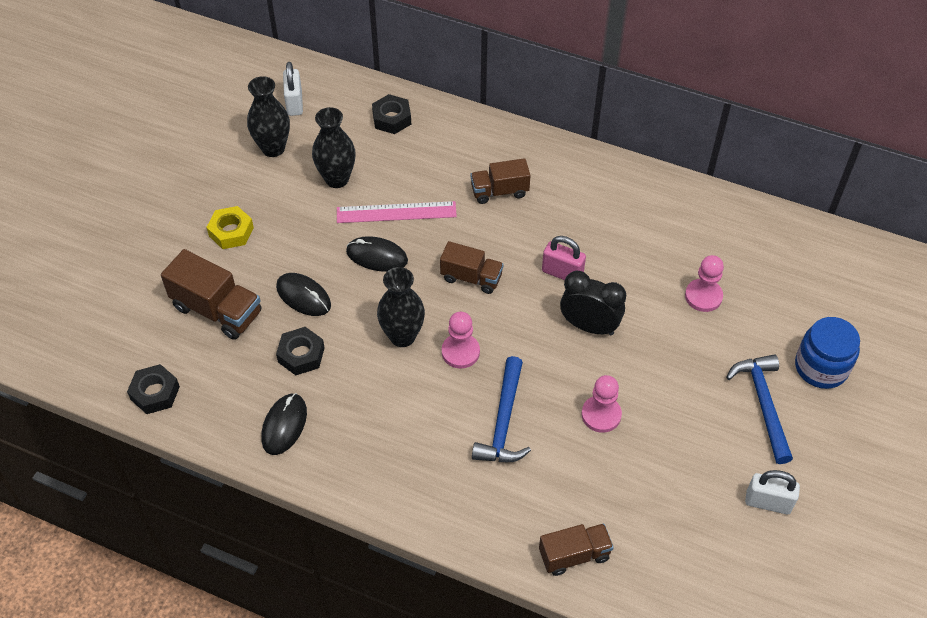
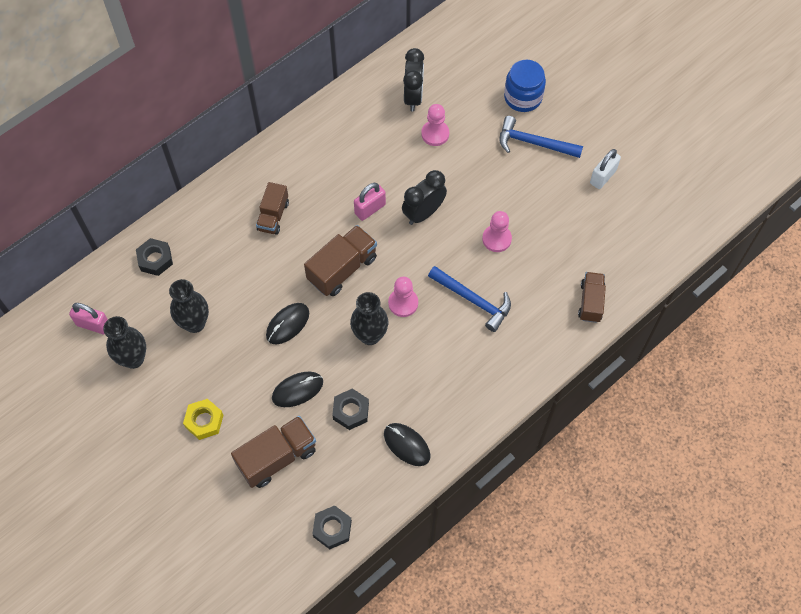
camera: 65 degrees left, 10 degrees up
white padlock [283,62,303,116] -> pink padlock [69,303,108,334]
pink ruler [337,201,457,223] -> none
brown truck [440,241,503,294] -> brown truck [304,225,377,296], size x1.52
none -> black clock [403,48,424,111]

